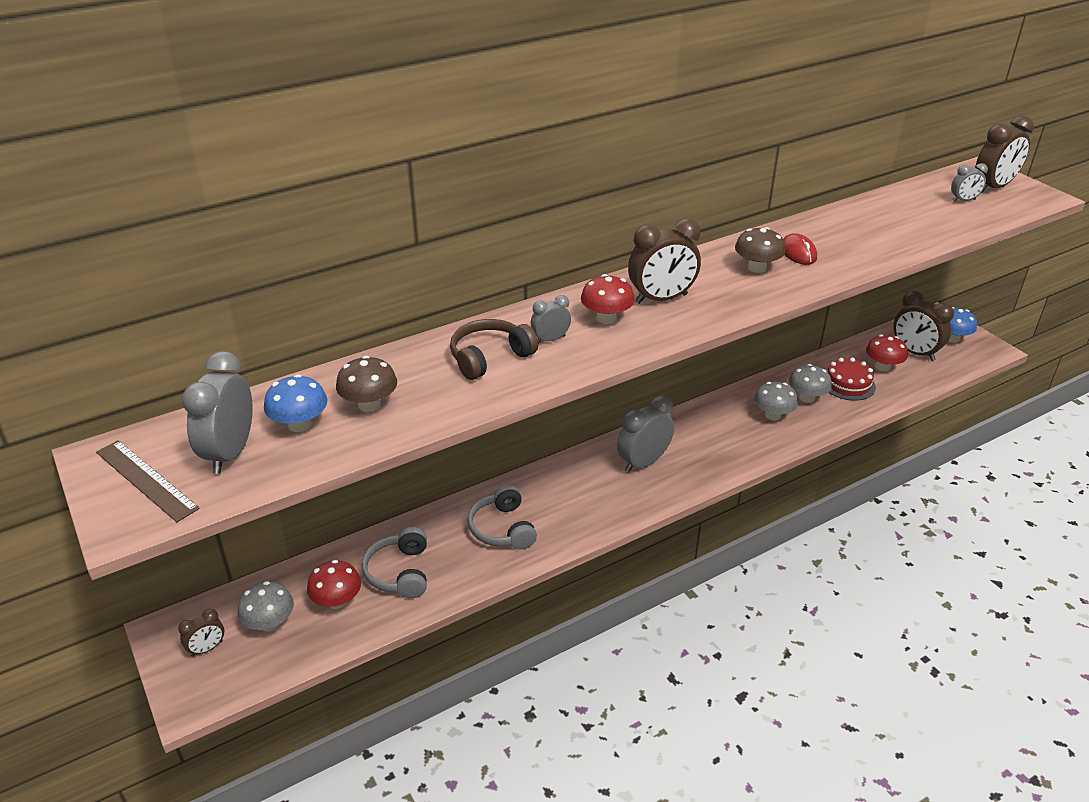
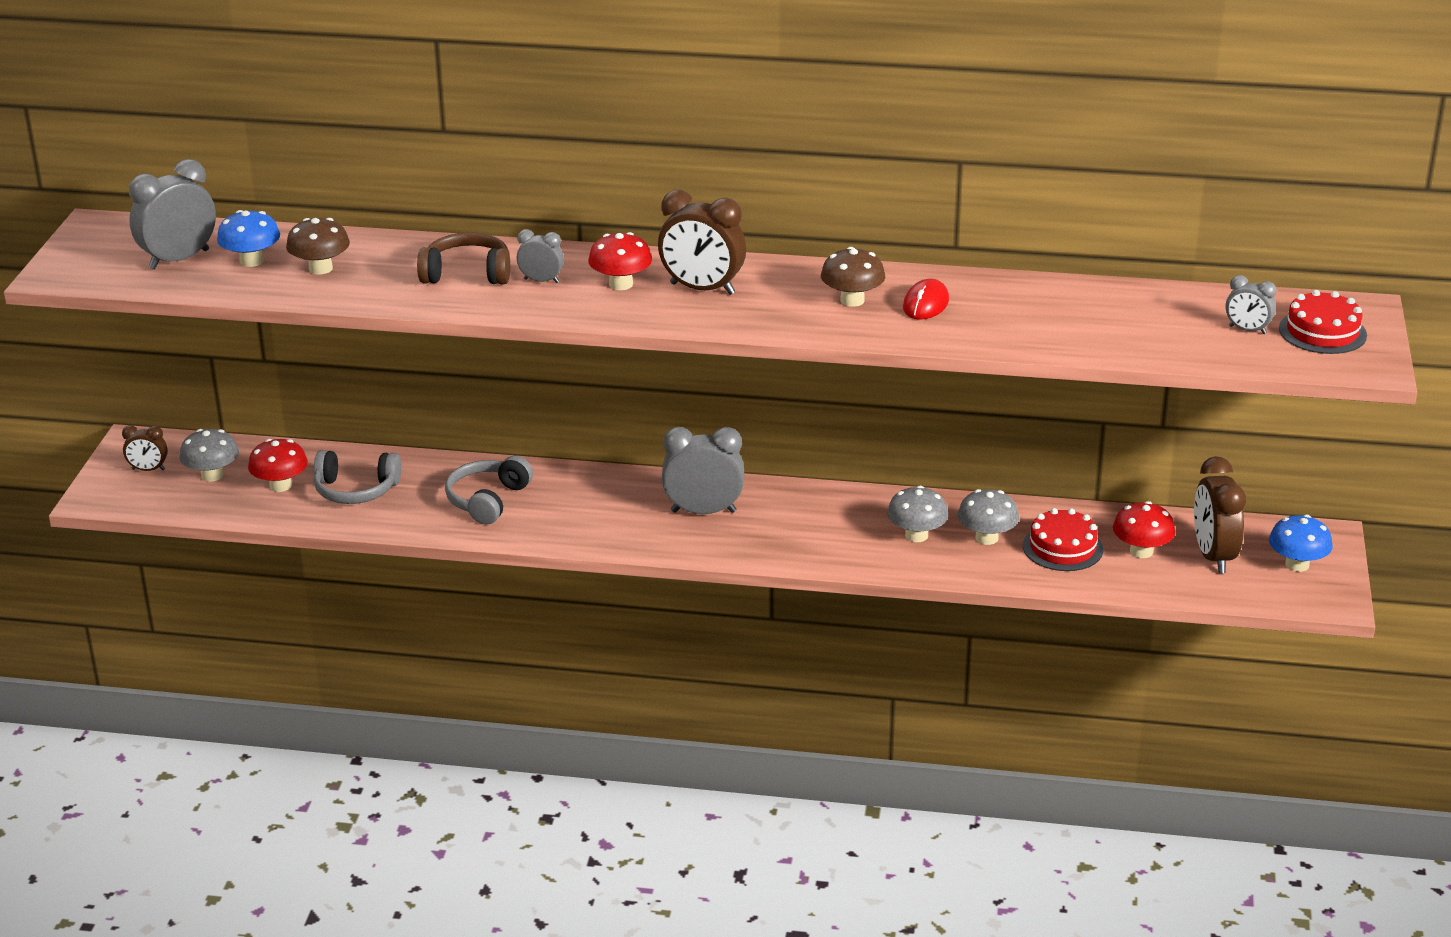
camera: 40 degrees right, 5 degrees down
brown ruler [96,440,200,522] -> none
grey headphones [362,527,427,598] -> grey headphones turned 120 degrees counterclockwise [314,450,401,504]
brown clock [975,115,1034,193] -> red cake [1279,290,1367,354]

